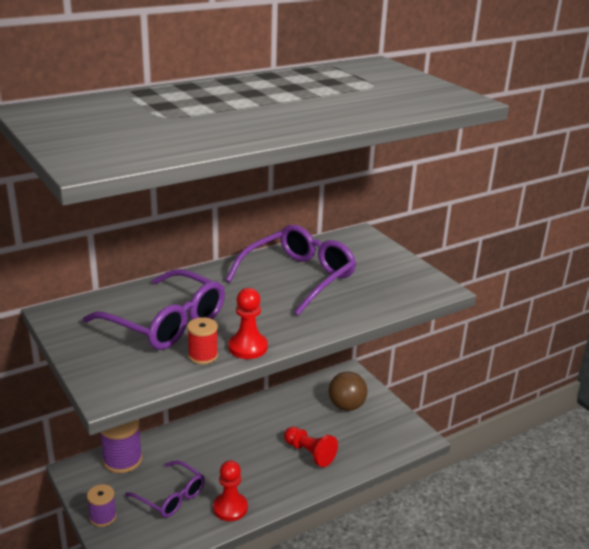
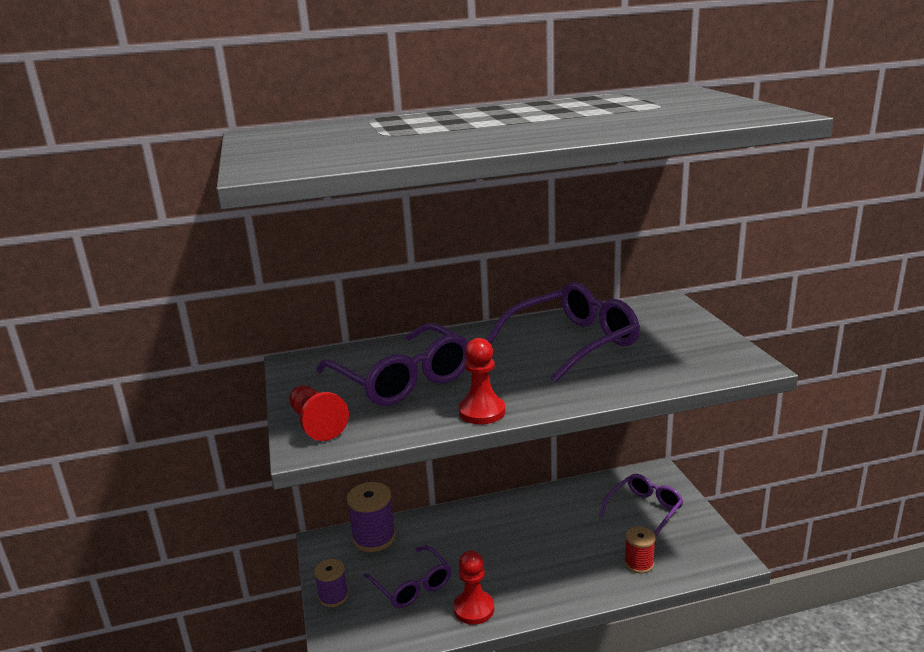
camera: 20 degrees right, 5 degrees down
red spool [187,317,218,364] -> red spool moved to [625,527,656,574]
red pawn [284,427,338,467] -> red pawn moved to [289,385,349,441]
brown ball [329,372,367,411] -> purple glasses [599,474,683,537]

